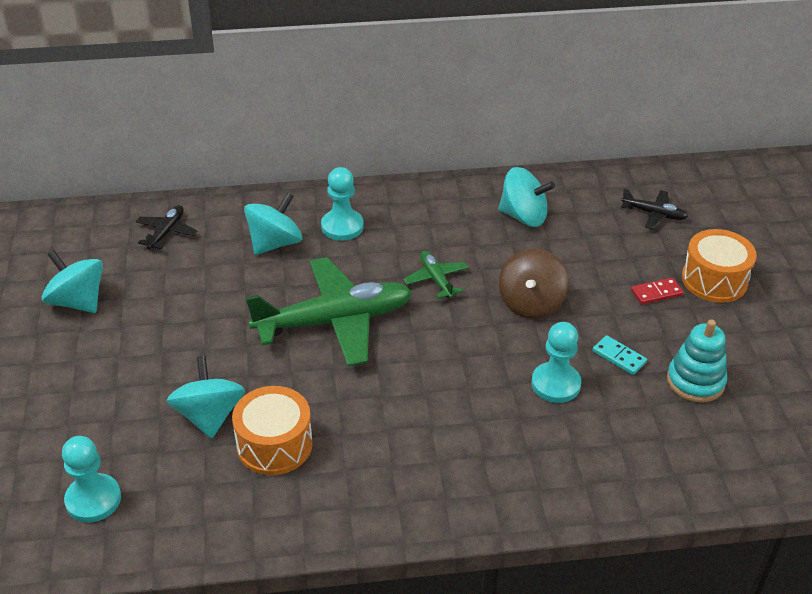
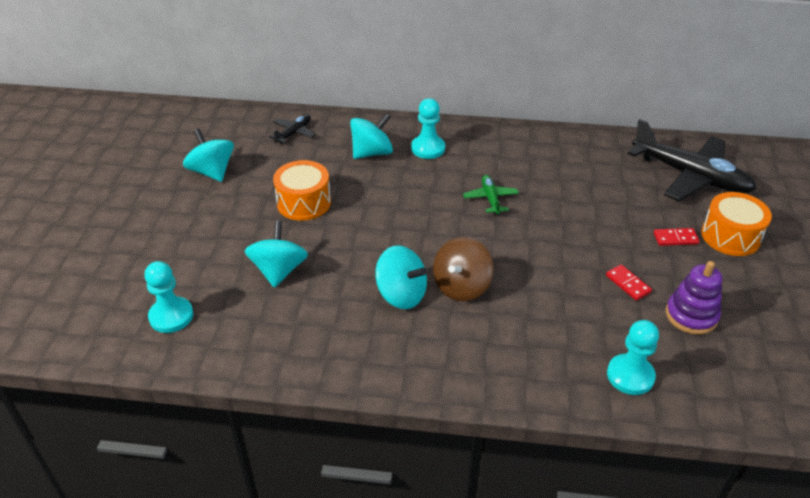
camera: 15 degrees right, 0 degrees up
orange drum [232,386,313,475] -> orange drum moved to [273,160,331,221]
green plane [246,257,412,366] -> none
turquoise spinning top [498,167,555,227] -> turquoise spinning top moved to [375,245,427,309]
brown spinning top [499,249,569,319] -> brown spinning top moved to [433,237,494,301]
turquoise pawn [531,322,581,403] -> turquoise pawn moved to [607,320,659,395]
turquoise domino [593,335,647,375] -> red domino [606,265,652,301]
black plane [621,188,688,229] -> black plane [628,119,757,201], size x2.21
turquoise stacking toy [667,320,727,403] -> purple stacking toy [666,261,722,335]

